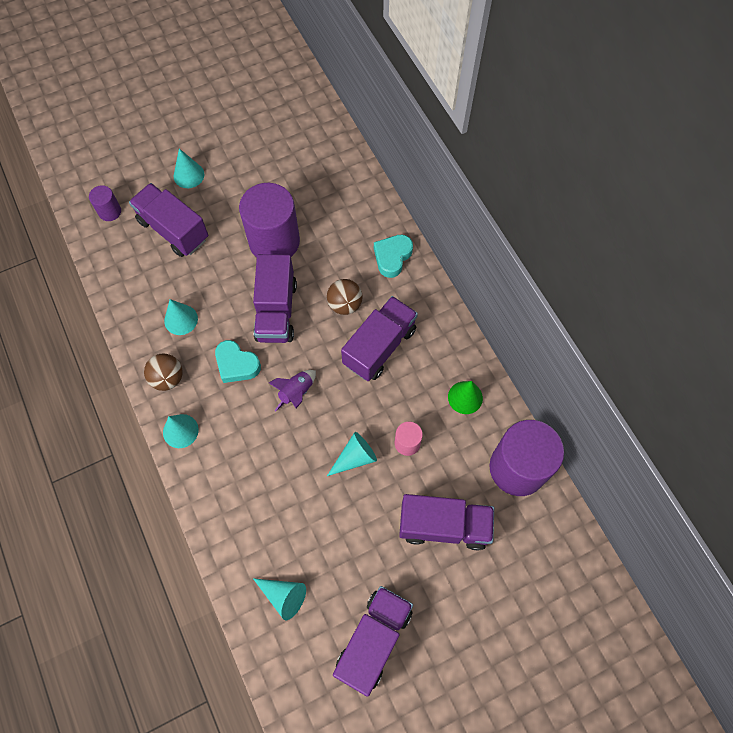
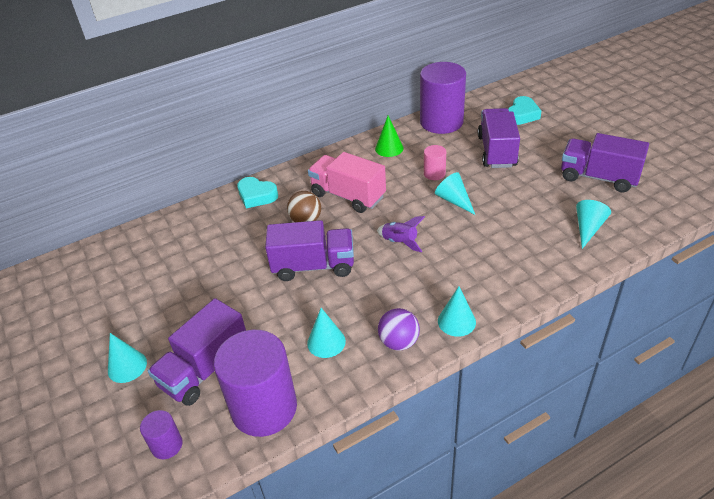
camera: 90 degrees left, 25 degrees down
brown ball [144,353,183,391] -> purple ball [378,308,420,350]
turquoise heart [215,340,261,383] -> turquoise heart moved to [508,96,541,125]
purple cylinder [239,183,300,258] -> purple cylinder moved to [214,330,297,437]
purple truck [341,296,418,381] -> pink truck [308,152,386,213]

